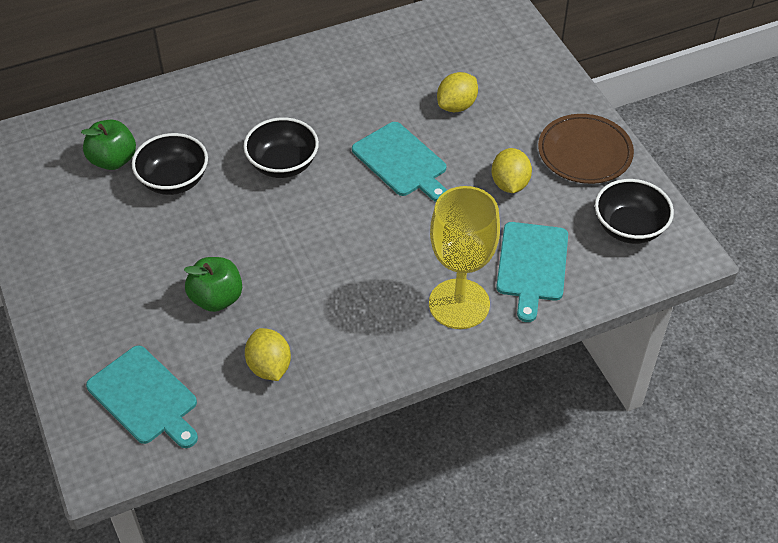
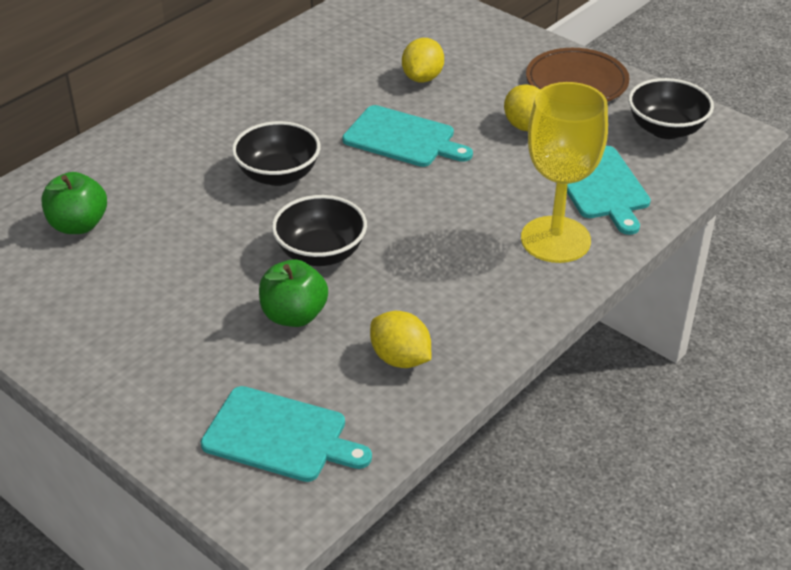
camera: 25 degrees left, 10 degrees down
black bowl [132,133,208,195] -> black bowl moved to [272,195,367,266]

